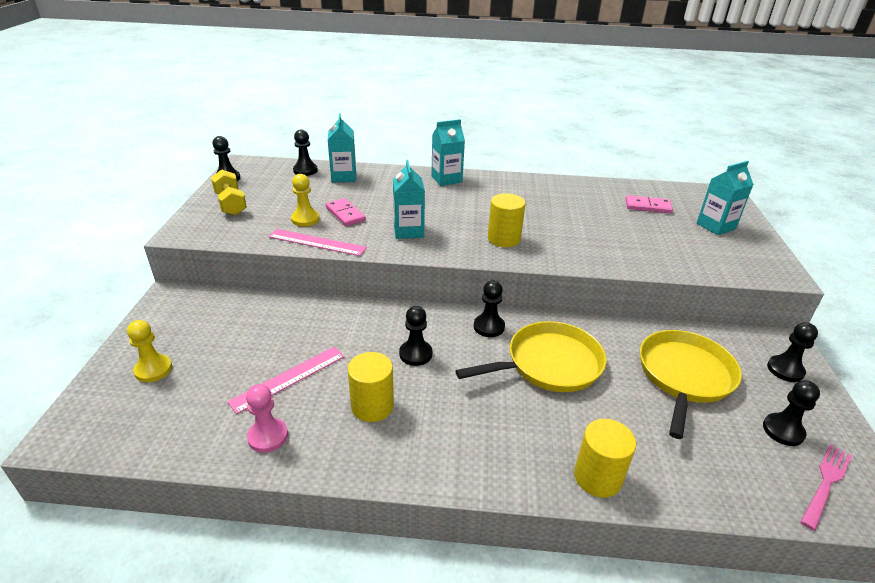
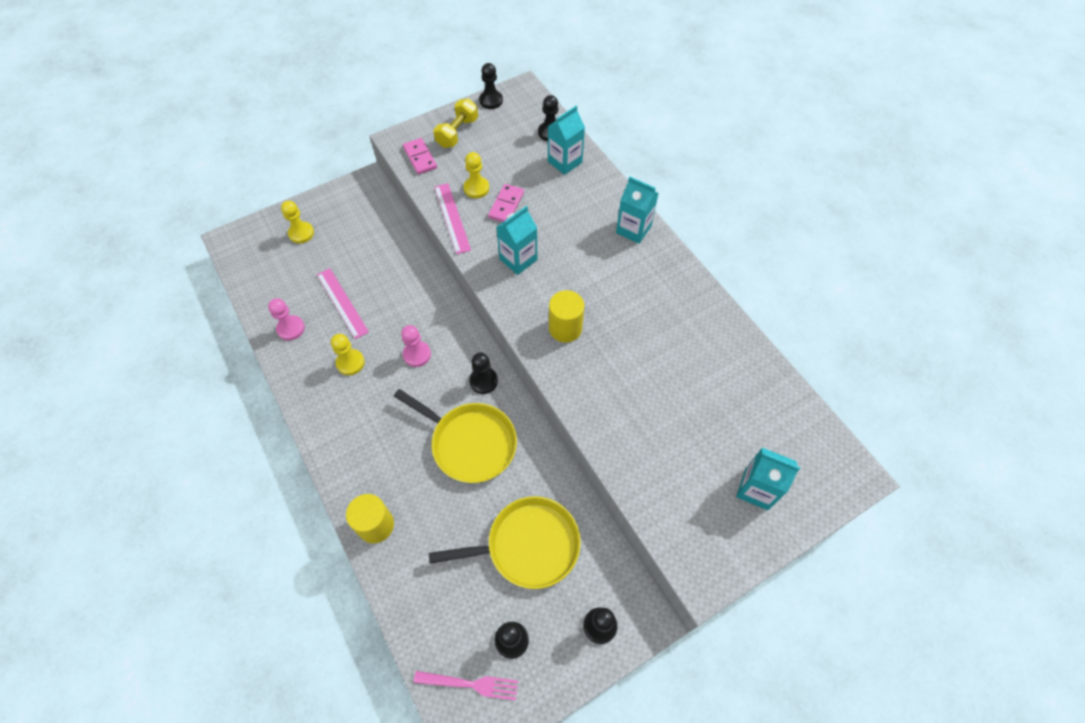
camera: 55 degrees right, 25 degrees up
pink ruler [227,347,344,414] -> pink ruler turned 45 degrees clockwise [317,268,369,339]
yellow cylinder [348,352,394,422] -> yellow pawn [331,334,365,375]
black pawn [399,306,432,366] -> pink pawn [401,325,431,367]
pink domino [626,195,673,214] -> pink domino moved to [403,138,437,175]

